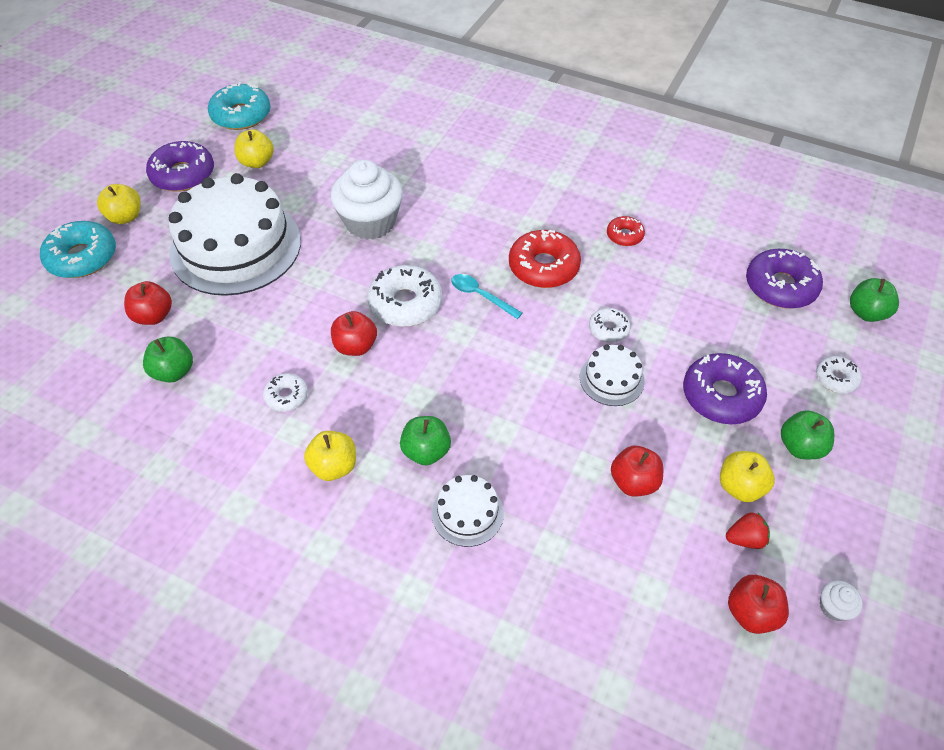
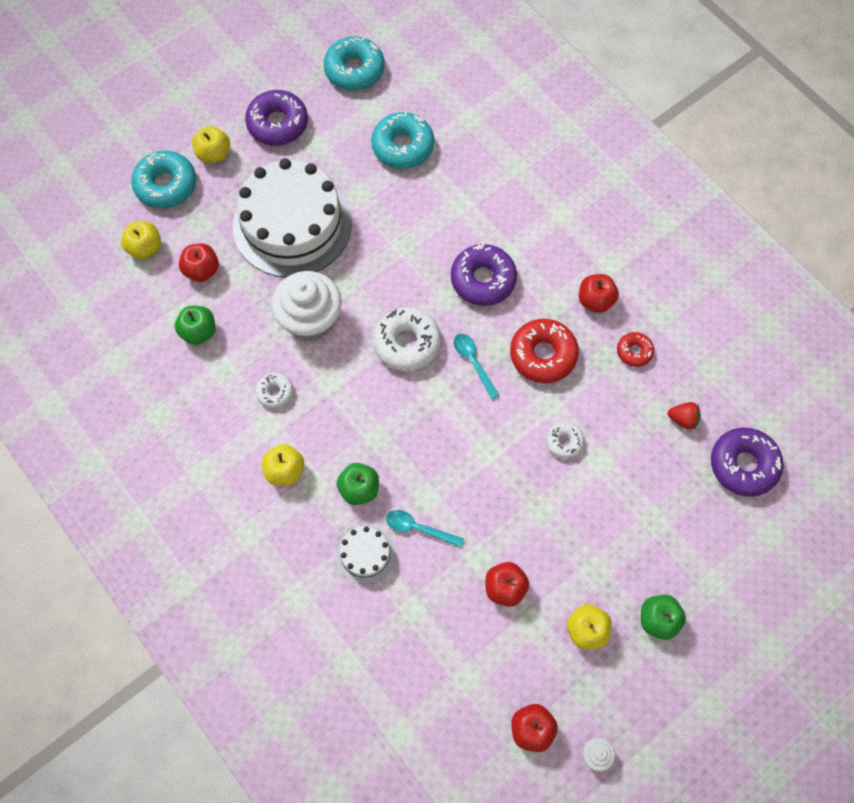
camera: 25 degrees right, 15 degrees up
yellow apple [234,129,274,168] -> yellow apple moved to [121,221,161,259]
white cupcake [331,160,403,240] -> white cupcake moved to [271,271,342,341]
red apple [331,311,377,356] -> red apple moved to [579,274,619,313]
white cake [580,345,645,406] -> none
purple donut [683,353,767,424] -> purple donut moved to [451,244,517,306]
red strawberry [726,512,770,549] -> red strawberry moved to [668,402,701,430]
white donut [816,356,862,393] -> none
green apple [850,278,899,322] -> none
none -> turquoise donut [371,112,434,169]
none -> turquoise spoon [386,510,464,548]

